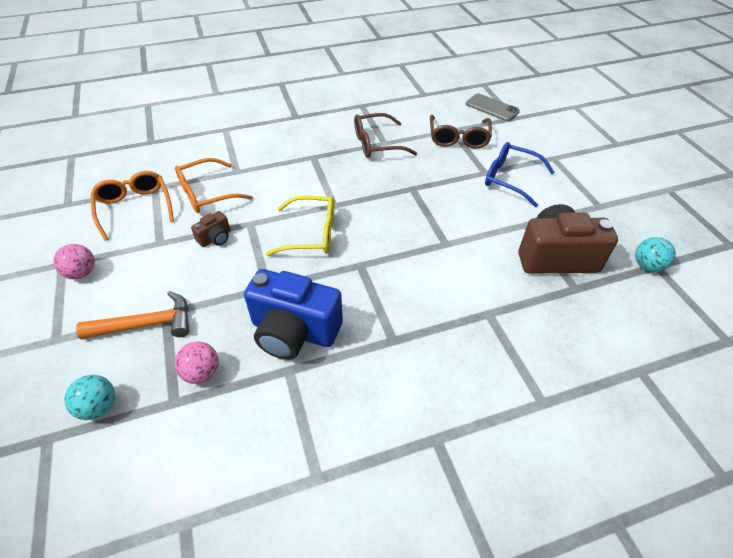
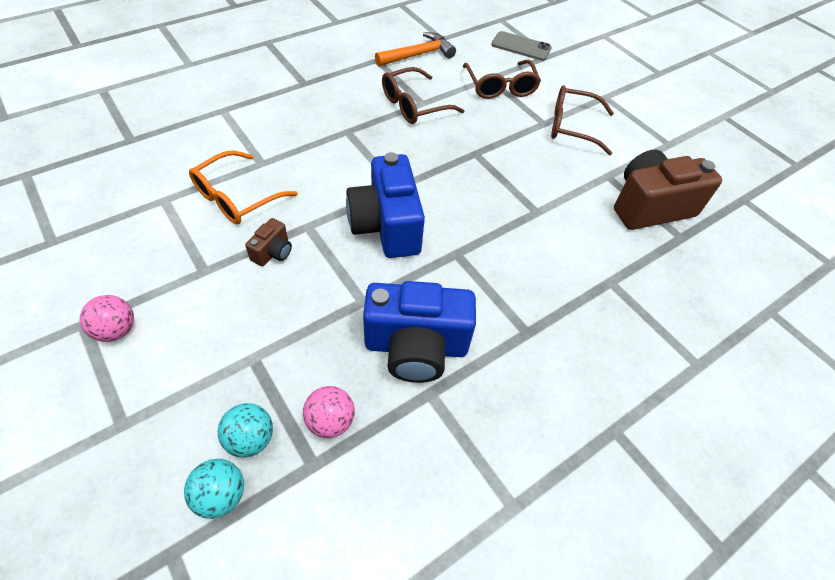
camera: 20 degrees left, 5 degrees up
orange hammer [76,291,189,339] -> orange hammer moved to [375,32,456,66]
orange glasses [91,171,174,241] -> none
yellow glasses [266,195,335,256] -> blue camera [346,152,425,258]
blue glasses [485,142,555,207] -> brown glasses [551,86,614,155]
turquoise ball [635,237,676,272] -> turquoise ball moved to [218,403,273,458]

